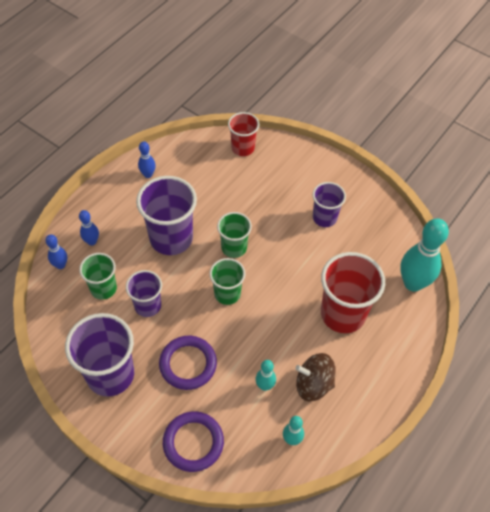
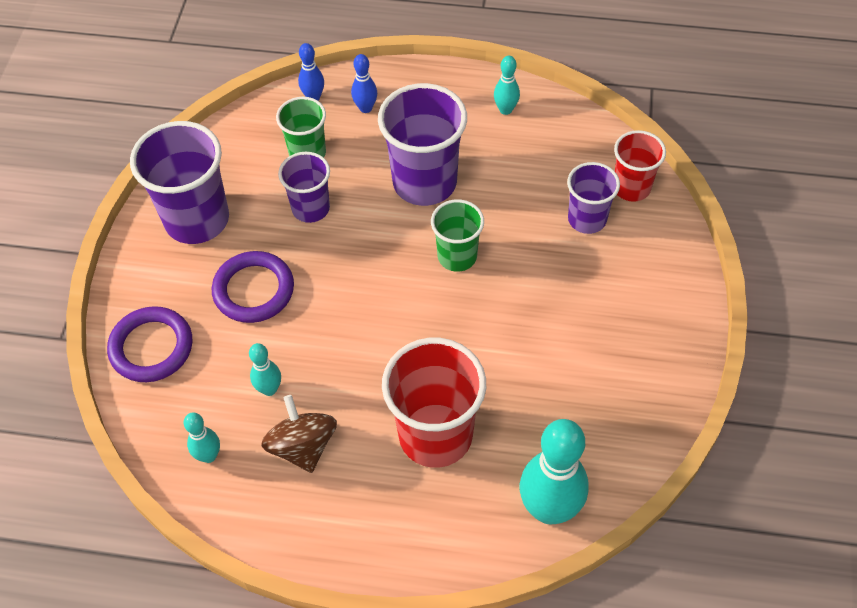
camera: 65 degrees right, 0 degrees up
blue bowling pin [138,141,156,178] -> turquoise bowling pin [494,56,520,115]
green cup [209,258,245,305] -> none
purple cup [312,182,346,227] -> purple cup moved to [567,162,620,234]

